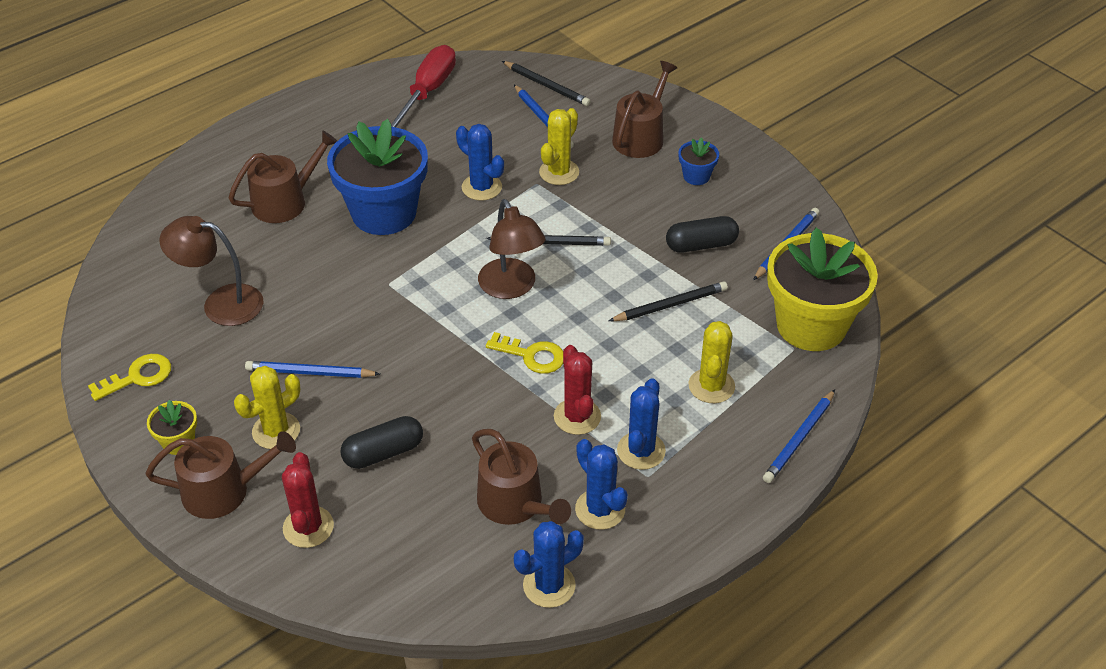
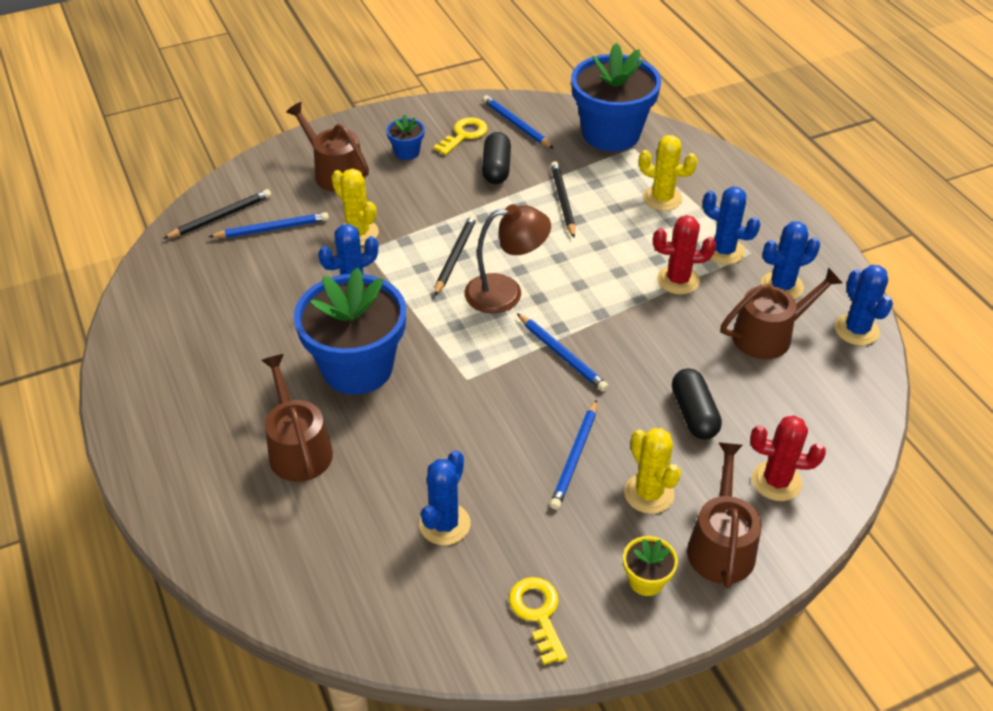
camera: 75 degrees left, 0 degrees up
brown lamp [159,216,263,326] -> blue cactus [419,450,471,545]
red screwdriver [391,45,456,127] -> none
yellow key [486,332,563,374] -> yellow key moved to [433,117,488,155]
blue pencil [763,389,835,483] -> blue pencil moved to [517,313,608,392]
yellow flower pot [767,228,878,351] -> blue flower pot [571,43,661,151]

